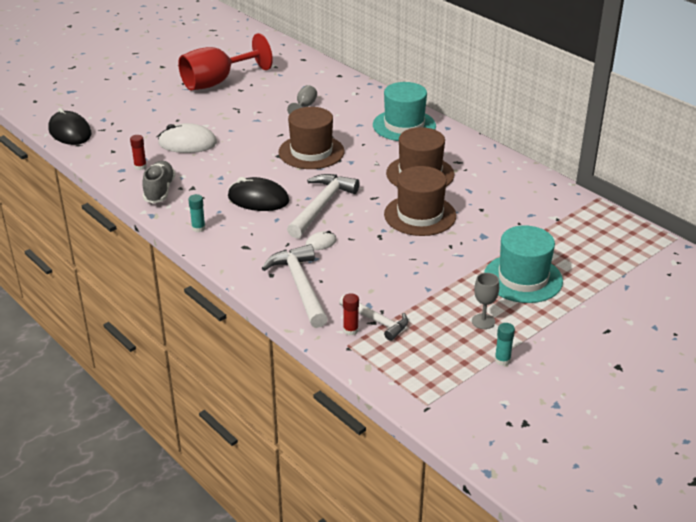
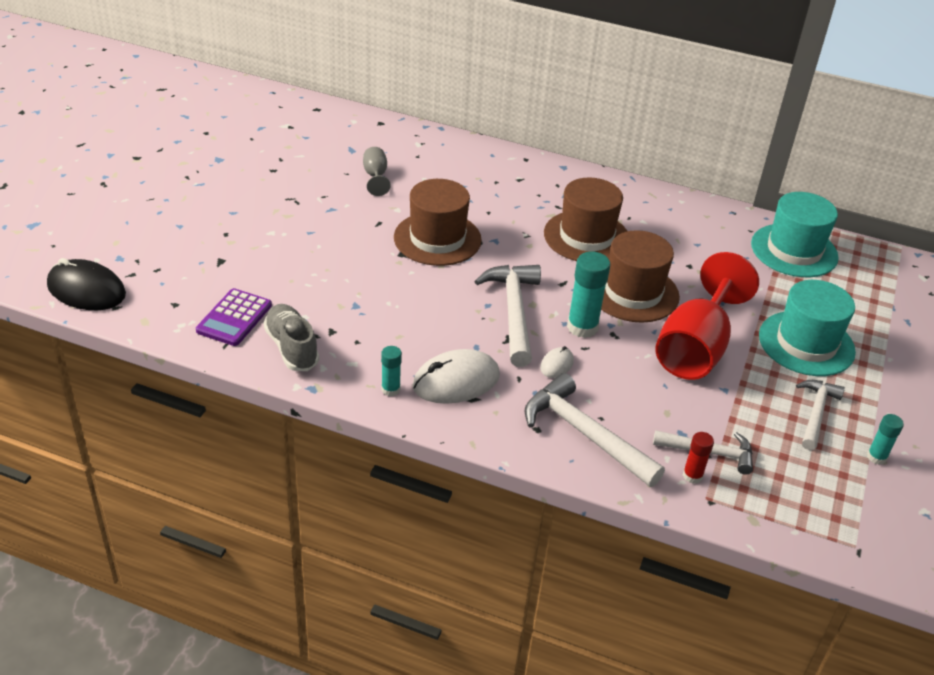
camera: 30 degrees left, 5 degrees up
red glue stick [130,135,147,170] -> purple calculator [196,288,272,346]
white mouse [158,123,217,153] -> white mouse moved to [412,349,500,404]
red goblet [178,33,273,91] -> red goblet moved to [655,252,759,380]
black mouse [228,177,289,211] -> none
turquoise hat [373,82,436,141] -> turquoise hat moved to [751,192,839,277]
grey goblet [472,273,499,329] -> white hammer [796,380,845,450]
none -> turquoise glue stick [567,251,611,338]

